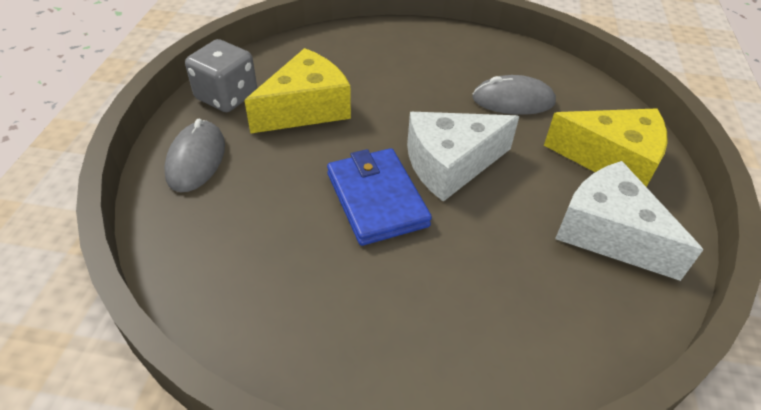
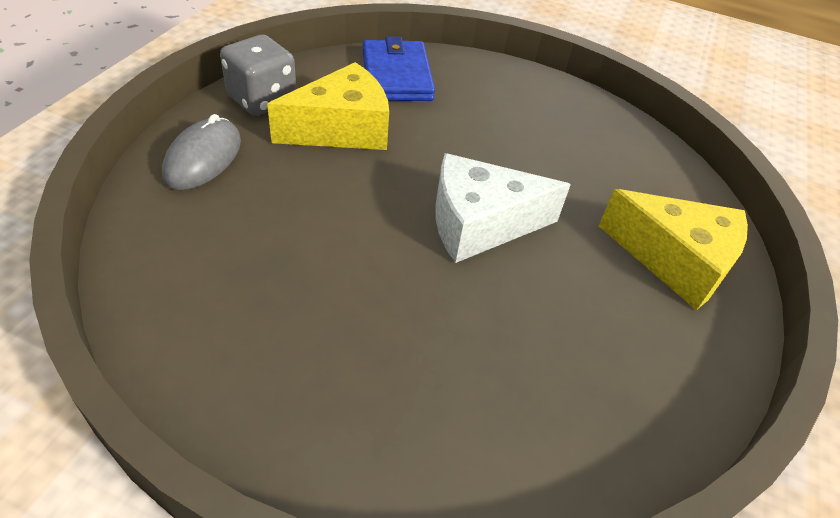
camera: 10 degrees right, 0 degrees up
blue wallet [327,148,432,246] -> blue wallet moved to [363,36,435,101]
grey mouse [472,75,556,115] -> none
white cheese [555,161,703,281] -> none

